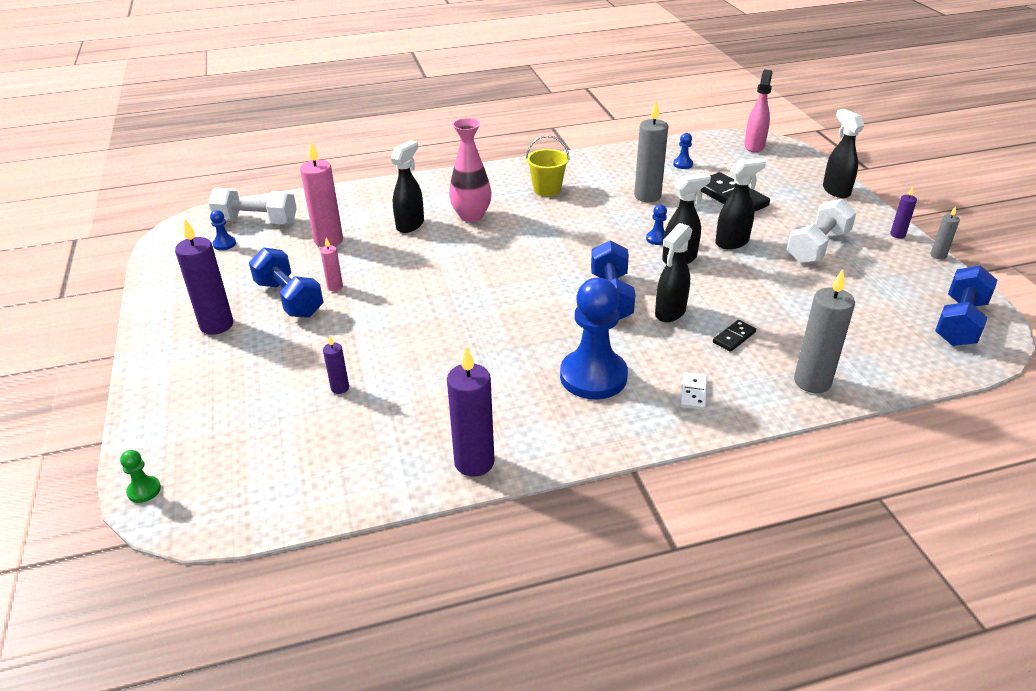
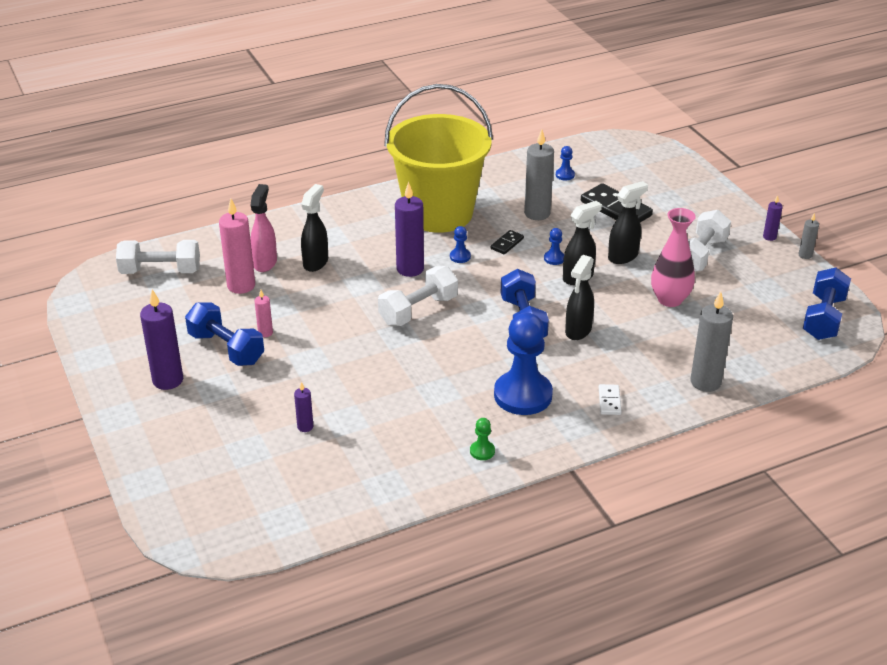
camera: 10 degrees left, 0 degrees up
green pawn [120,450,161,503] -> green pawn moved to [470,418,495,460]
blue pawn [210,210,236,250] -> blue pawn moved to [450,226,471,263]
purple candle [447,346,495,477] -> purple candle moved to [395,182,424,277]
pink vase [449,118,492,222] -> pink vase moved to [651,208,696,307]
yellow bucket [526,136,570,197] -> yellow bucket [384,84,493,233], size x2.50
black domino [713,320,756,352] -> black domino moved to [490,230,524,254]
pink spray bottle [744,69,773,152] -> pink spray bottle moved to [250,184,277,272]
black spray bottle [823,109,865,198] -> none
none -> white dumbbell [378,266,458,326]

